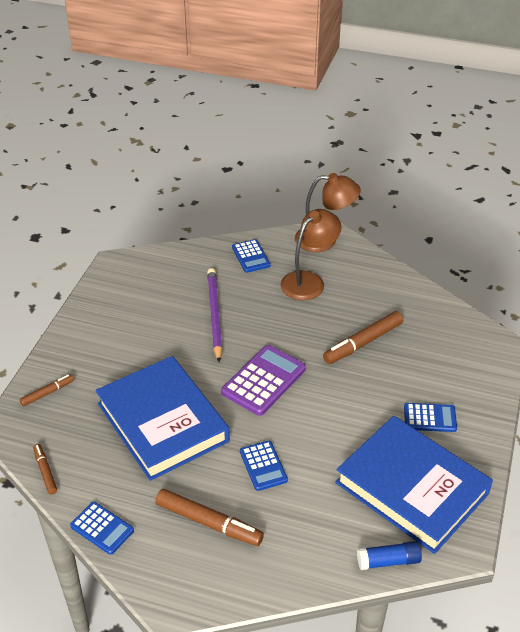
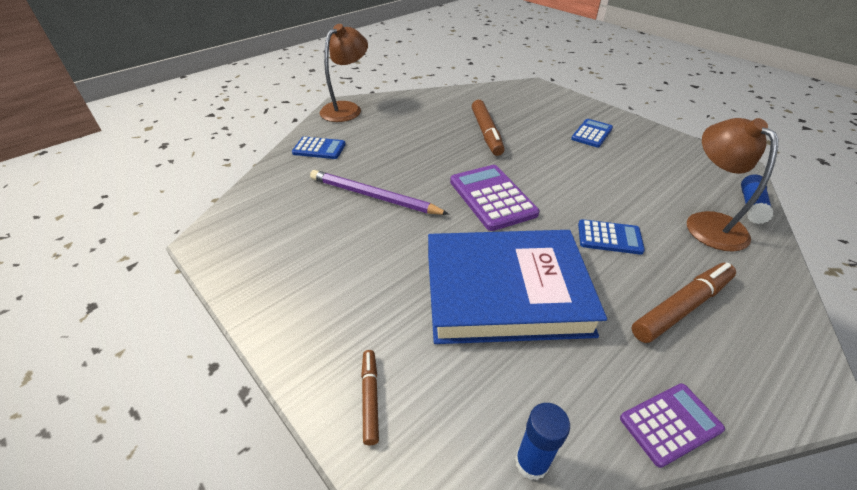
camera: 60 degrees left, 0 degrees up
brown marker [33,444,57,495] -> blue glue stick [515,403,570,480]
blue calculator [70,502,134,555] -> purple calculator [620,383,725,468]
brown lamp [280,209,341,300] -> brown lamp moved to [687,118,779,252]
blue book [335,416,493,554] -> none

